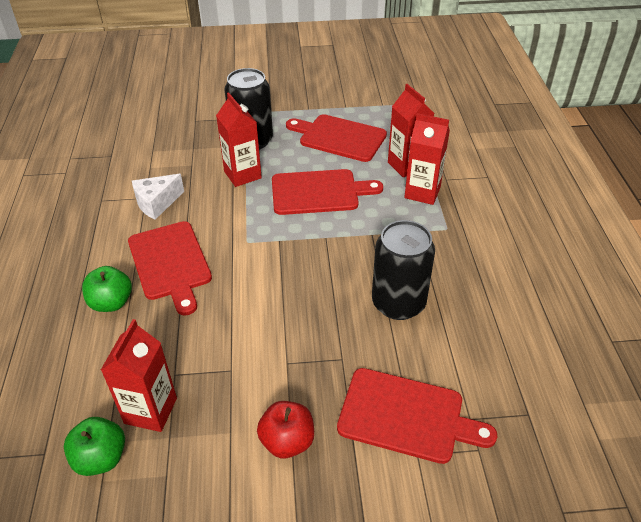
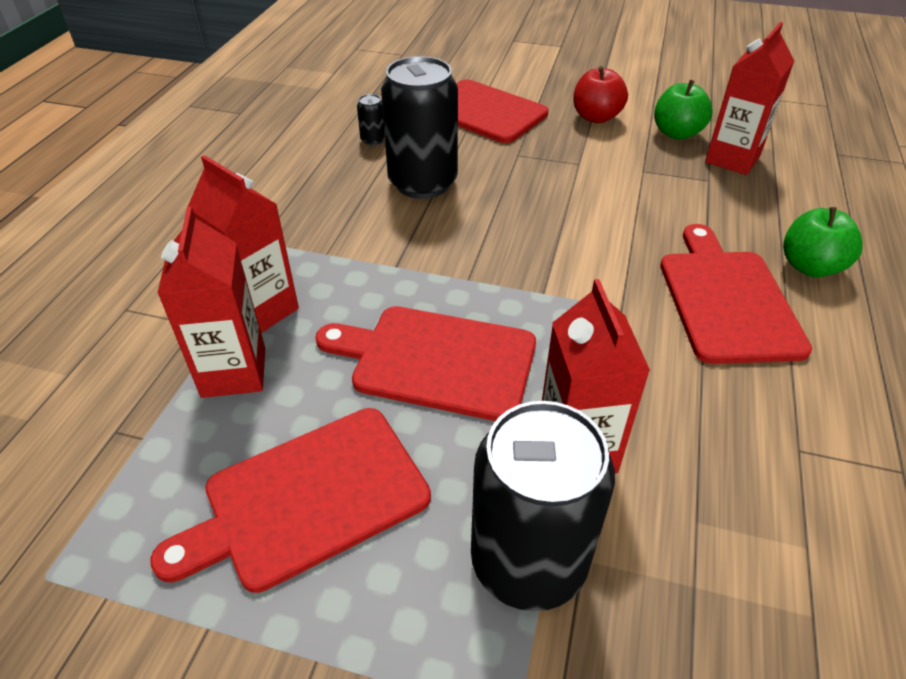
camera: 160 degrees left, 0 degrees up
green apple [64,417,125,476] -> green apple moved to [654,80,712,140]
white cheese [132,174,184,220] -> none
red cutting board [286,114,387,162] -> red cutting board turned 105 degrees clockwise [150,408,431,593]
none -> black can [357,94,385,145]

